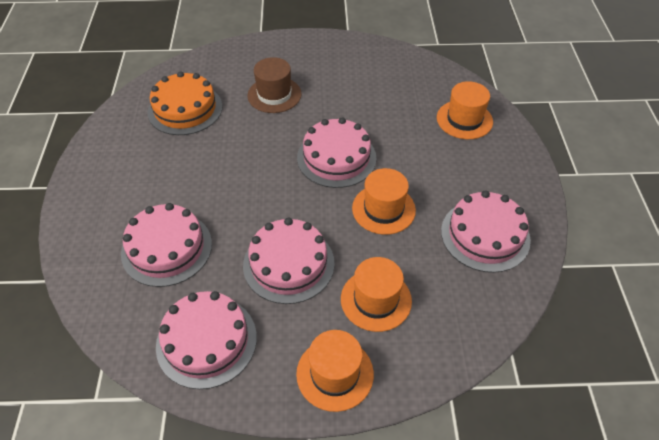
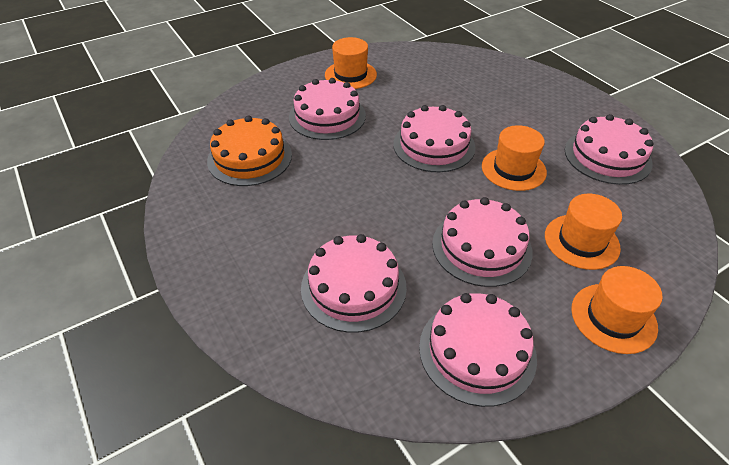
camera: 30 degrees left, 5 degrees down
brown hat [247,57,302,113] -> pink cake [289,78,366,140]
orange hat [437,81,493,139] -> orange hat moved to [325,37,377,89]

